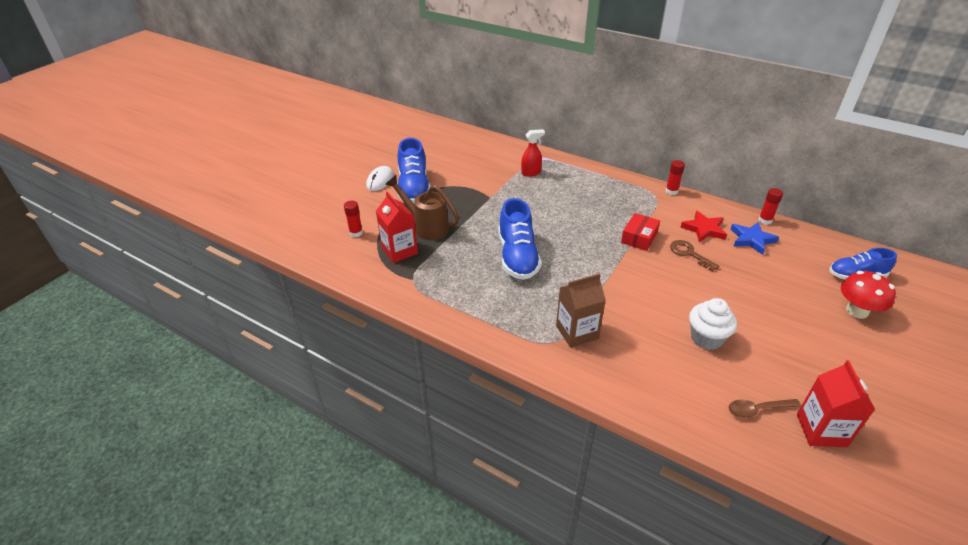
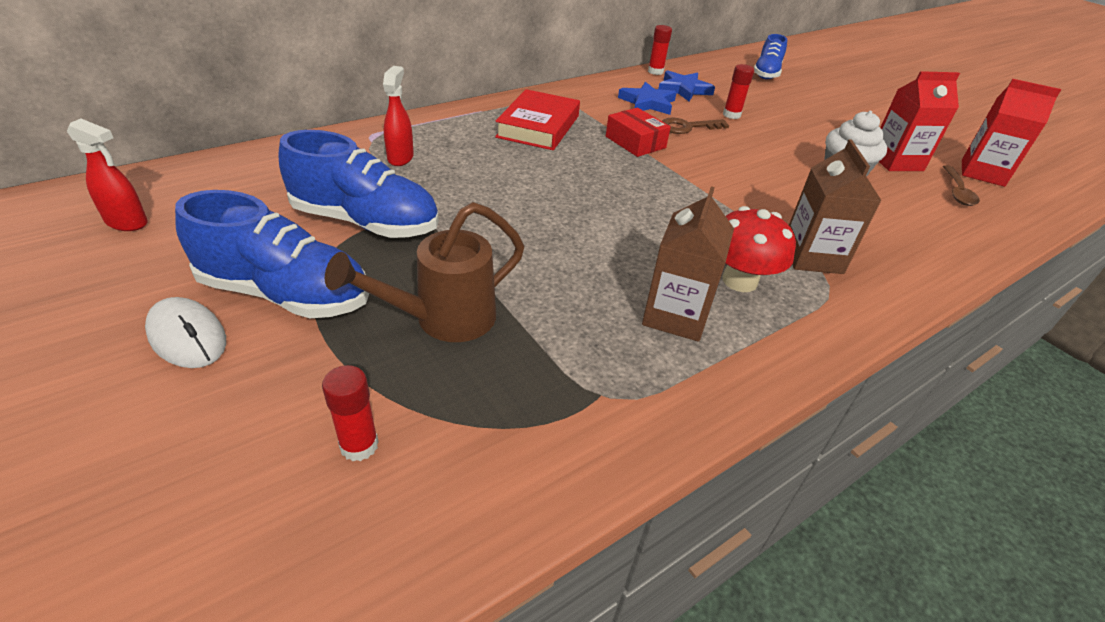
camera: 70 degrees left, 0 degrees up
red carton [376,192,418,263] -> red carton moved to [879,71,960,171]
blue shoe [499,198,542,280] -> blue shoe moved to [278,130,439,238]
red glue stick [666,160,685,195] -> red glue stick moved to [723,64,754,119]
red star [680,211,727,242] -> blue star [618,82,677,115]
red mushroom [841,271,896,319] -> red mushroom moved to [723,206,796,292]
none -> red spray bottle [67,119,148,231]
none -> red book [495,89,580,150]
none -> brown carton [642,186,734,342]

